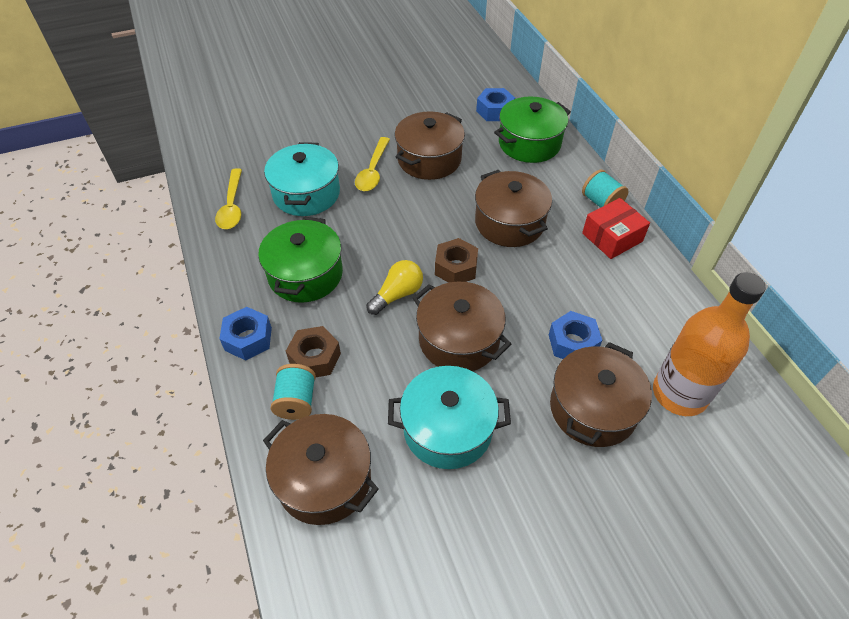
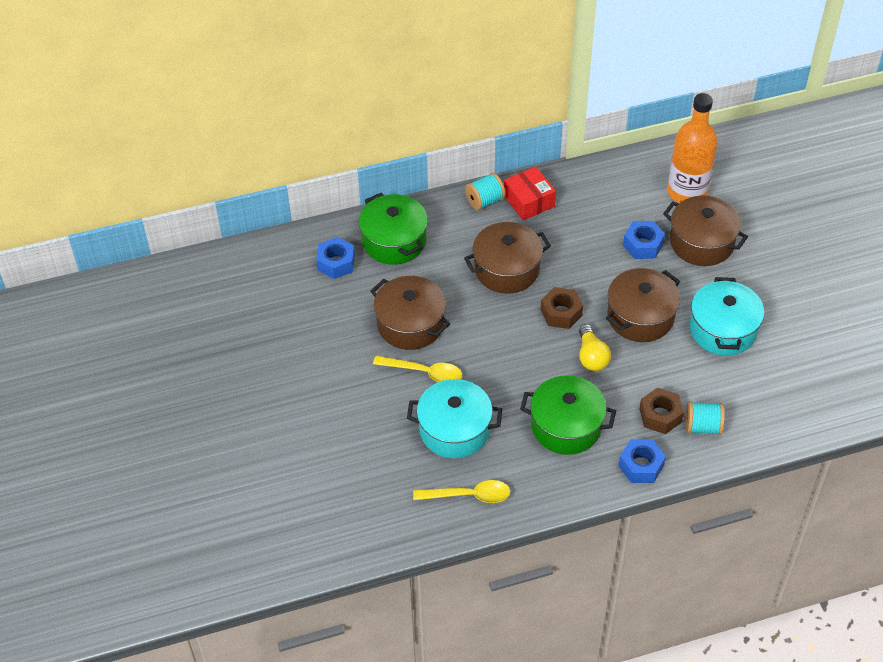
camera: 85 degrees left, 0 degrees up
brown pot [263,414,379,525] -> none
yellow light bulb [366,260,423,315] -> yellow light bulb turned 150 degrees counterclockwise [579,324,611,371]

